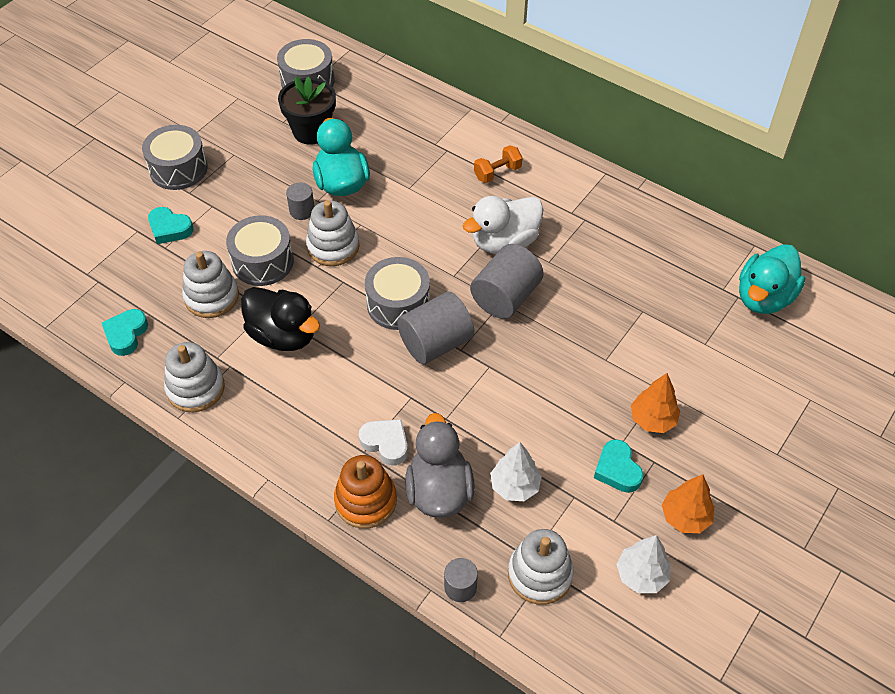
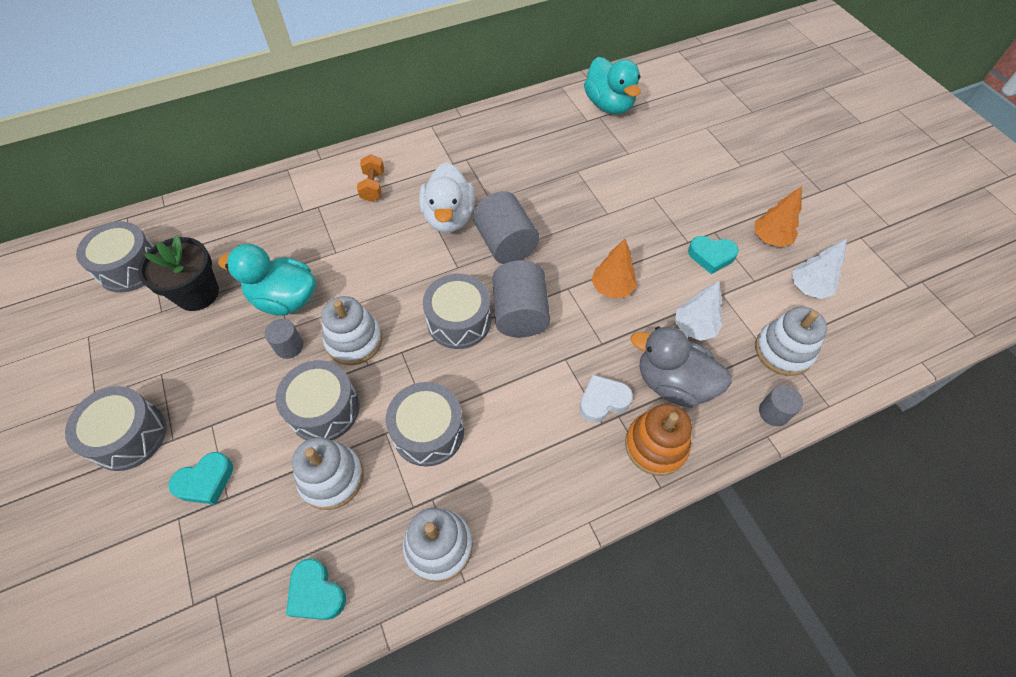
camera: 60 degrees left, 5 degrees up
black duck [241,287,320,351] -> grey drum [386,382,464,467]
orange tree [631,373,680,433] -> orange tree moved to [591,239,637,299]

